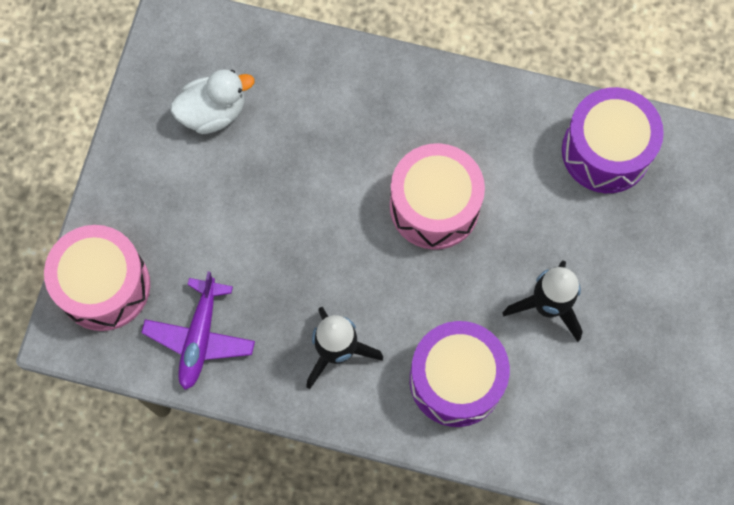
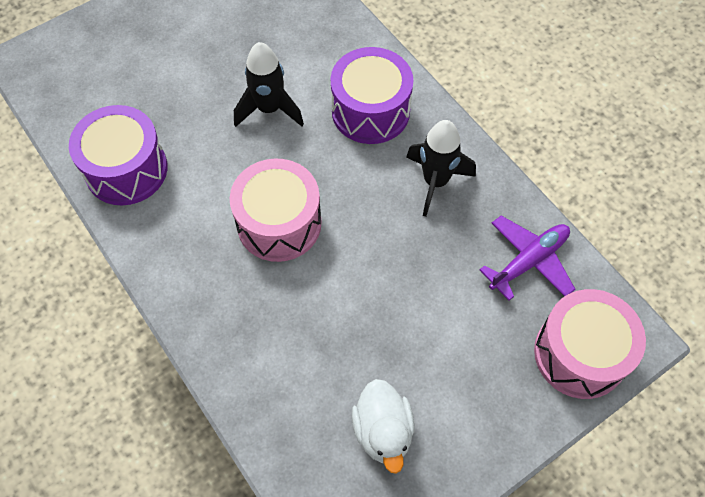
camera: 140 degrees left, 10 degrees down
white duck [171,69,254,134] -> white duck turned 120 degrees counterclockwise [352,379,415,474]

